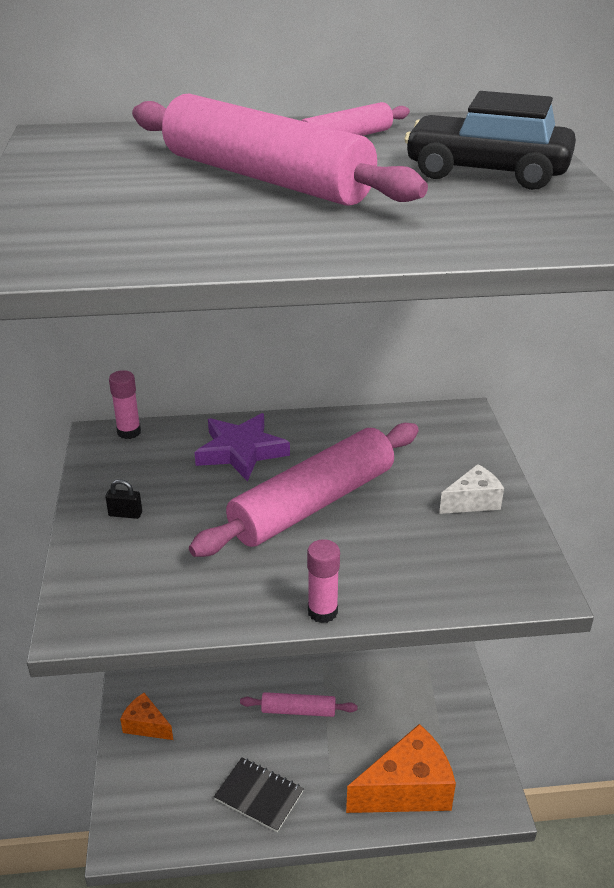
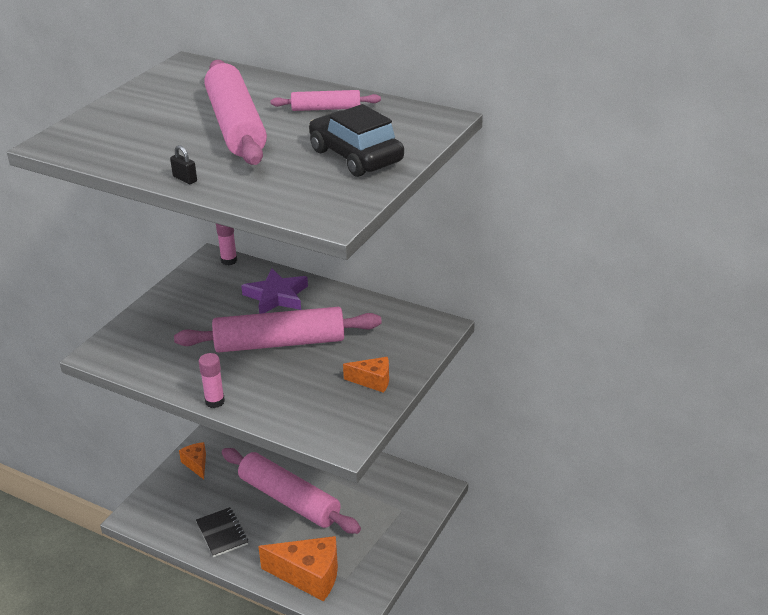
camera: 35 degrees right, 0 degrees up
black padlock [105,479,142,519] -> black padlock moved to [170,145,197,184]
pink rolling pin [240,692,357,717] -> pink rolling pin [222,448,361,534], size x2.05
white cheese [439,464,504,514] -> orange cheese [343,357,389,393]

